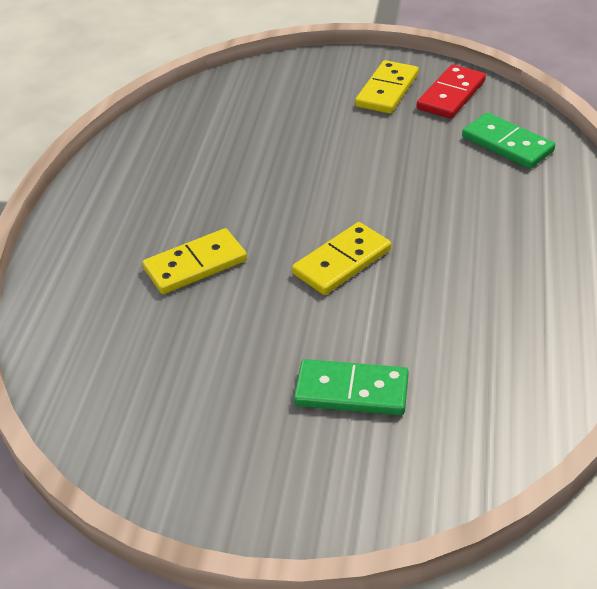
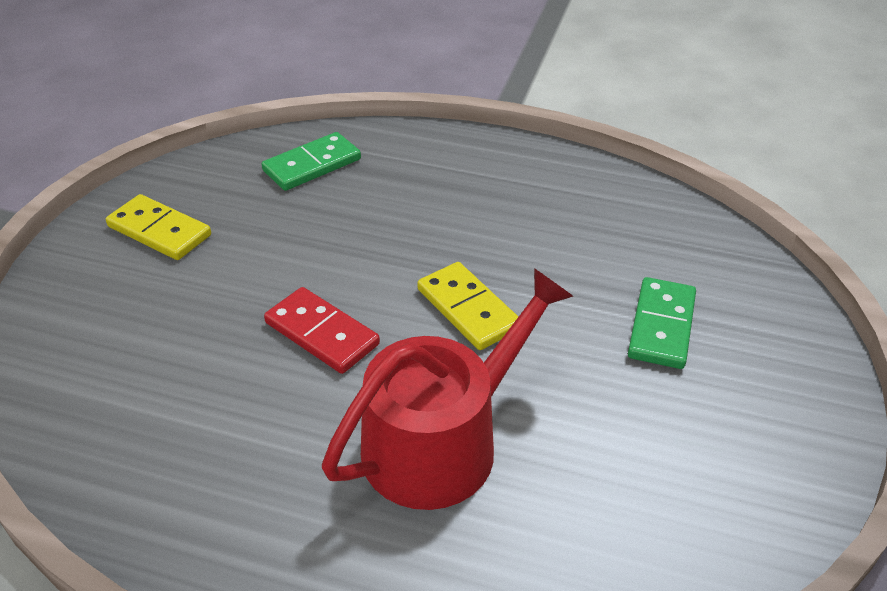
camera: 85 degrees left, 0 degrees up
yellow domino [142,228,247,294] -> red watering can [322,268,573,510]
red domino [417,64,486,119] -> red domino moved to [264,287,380,374]

